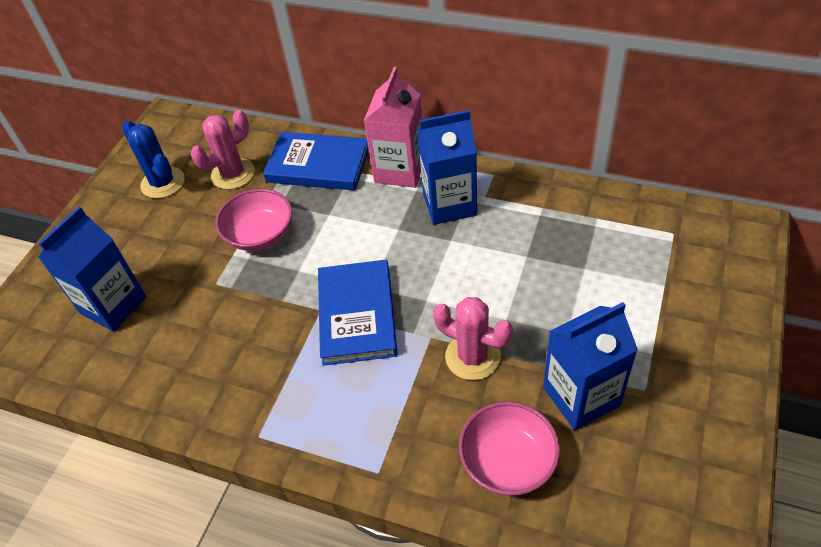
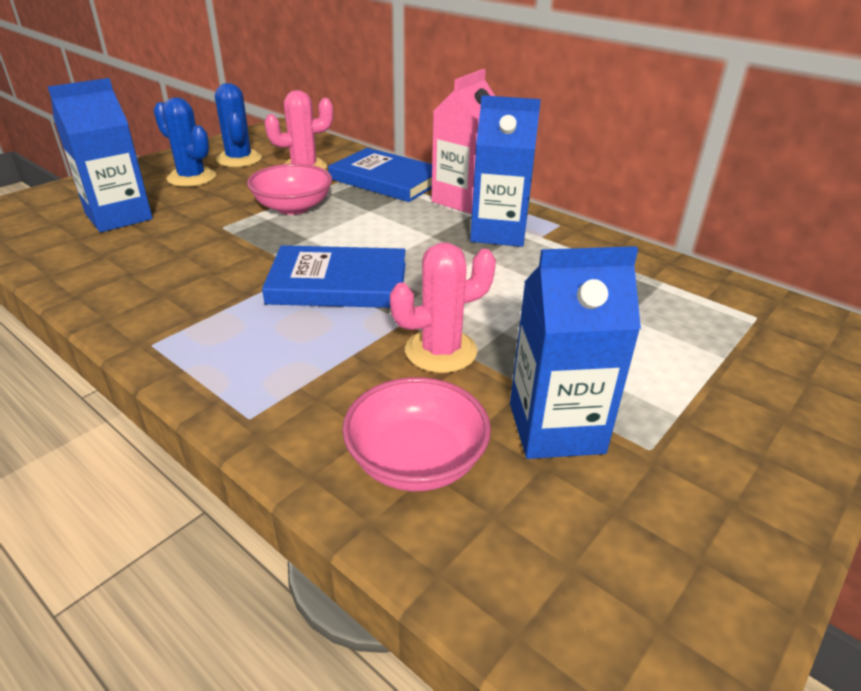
camera: 15 degrees right, 15 degrees down
blue book [318,260,397,366] -> blue book turned 75 degrees clockwise [262,245,406,308]
pink cactus [433,297,513,380] -> pink cactus turned 75 degrees counterclockwise [390,243,496,373]
none -> blue cactus [153,97,216,187]

